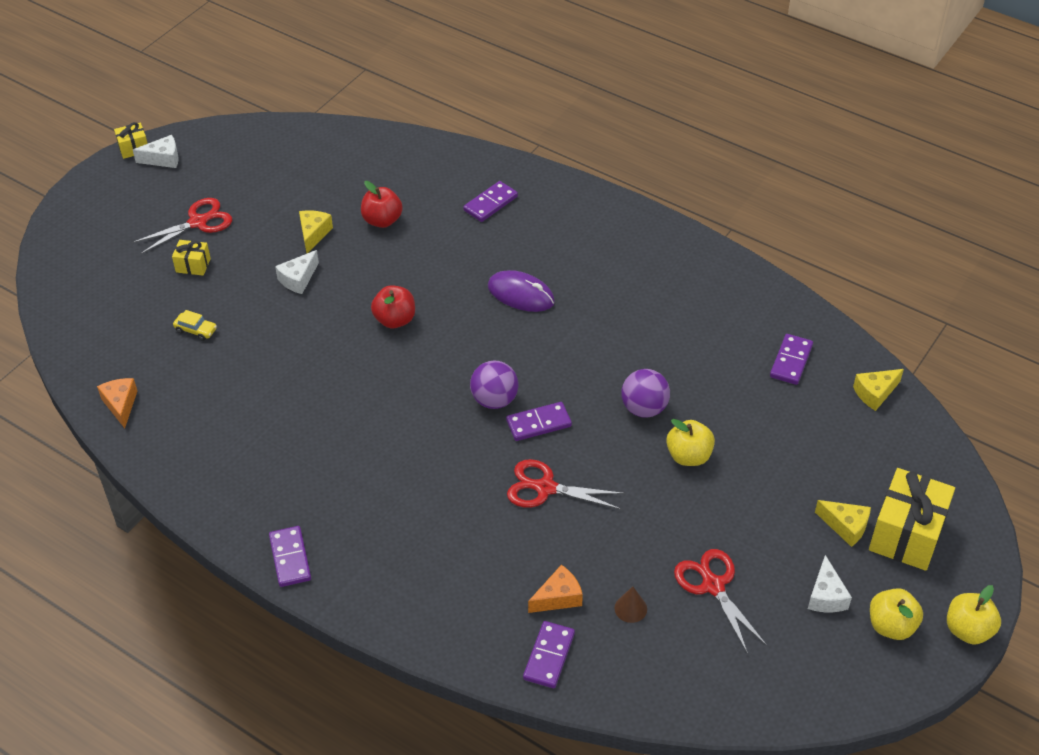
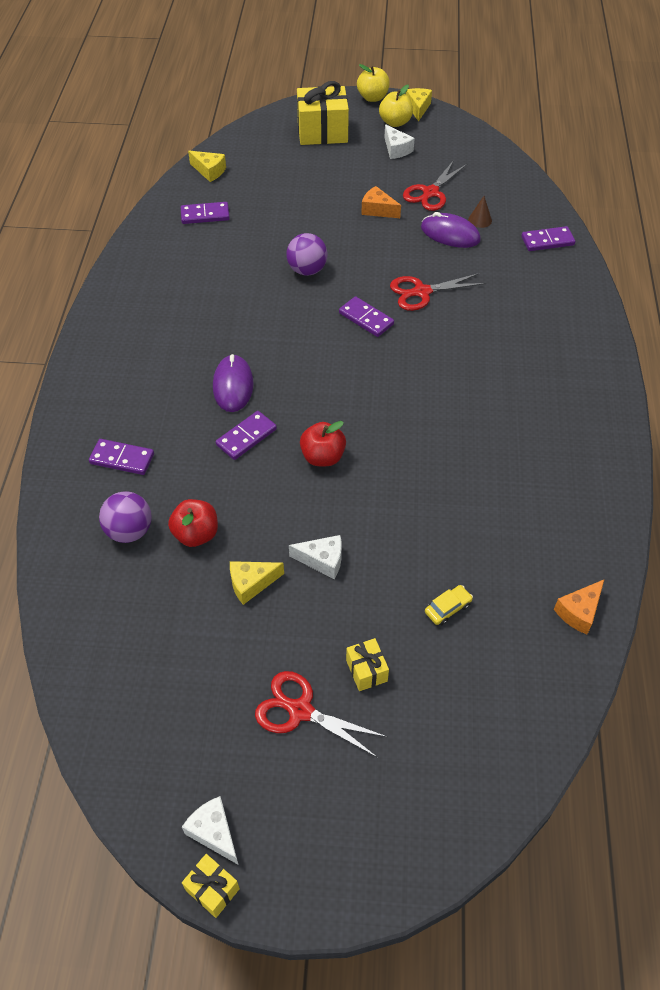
camera: 120 degrees left, 5 degrees up
yellow car [173,310,217,341] -> yellow car turned 60 degrees clockwise [425,585,473,625]
purple domino [269,526,311,587] -> purple domino moved to [216,411,277,460]
purple ball [470,361,518,409] -> purple ball moved to [99,491,152,543]
red scissors [507,459,626,510] -> red scissors turned 90 degrees clockwise [390,273,486,311]
orange cheese [528,565,583,613] -> orange cheese moved to [361,186,401,218]
yellow apple [666,419,715,466] -> none
white cheese [808,555,852,612] -> white cheese turned 90 degrees clockwise [384,124,415,159]
yellow cheese [815,500,871,547] -> yellow cheese moved to [406,88,432,122]
none -> purple mouse [421,212,481,248]

